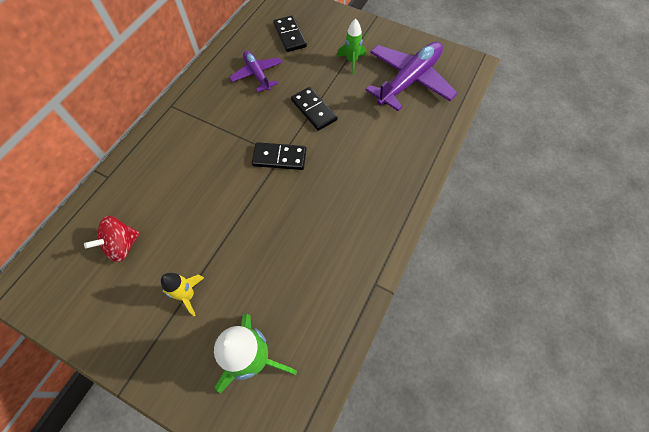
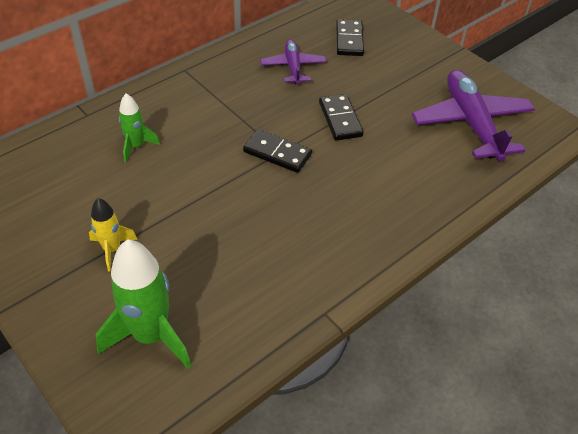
camera: 20 degrees right, 15 degrees down
red spinning top [84,216,140,262] -> none
green rocket [337,19,366,74] -> green rocket moved to [119,93,160,162]
purple plane [366,42,458,111] -> purple plane turned 75 degrees counterclockwise [412,70,535,161]

